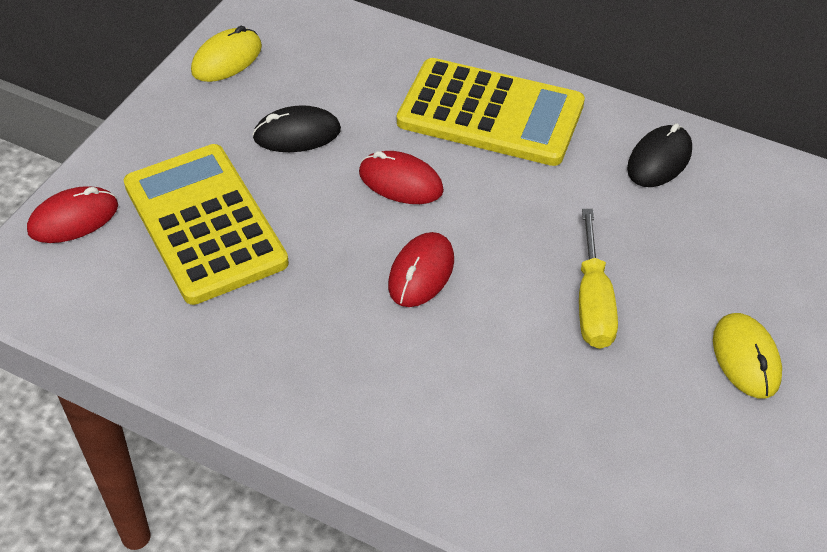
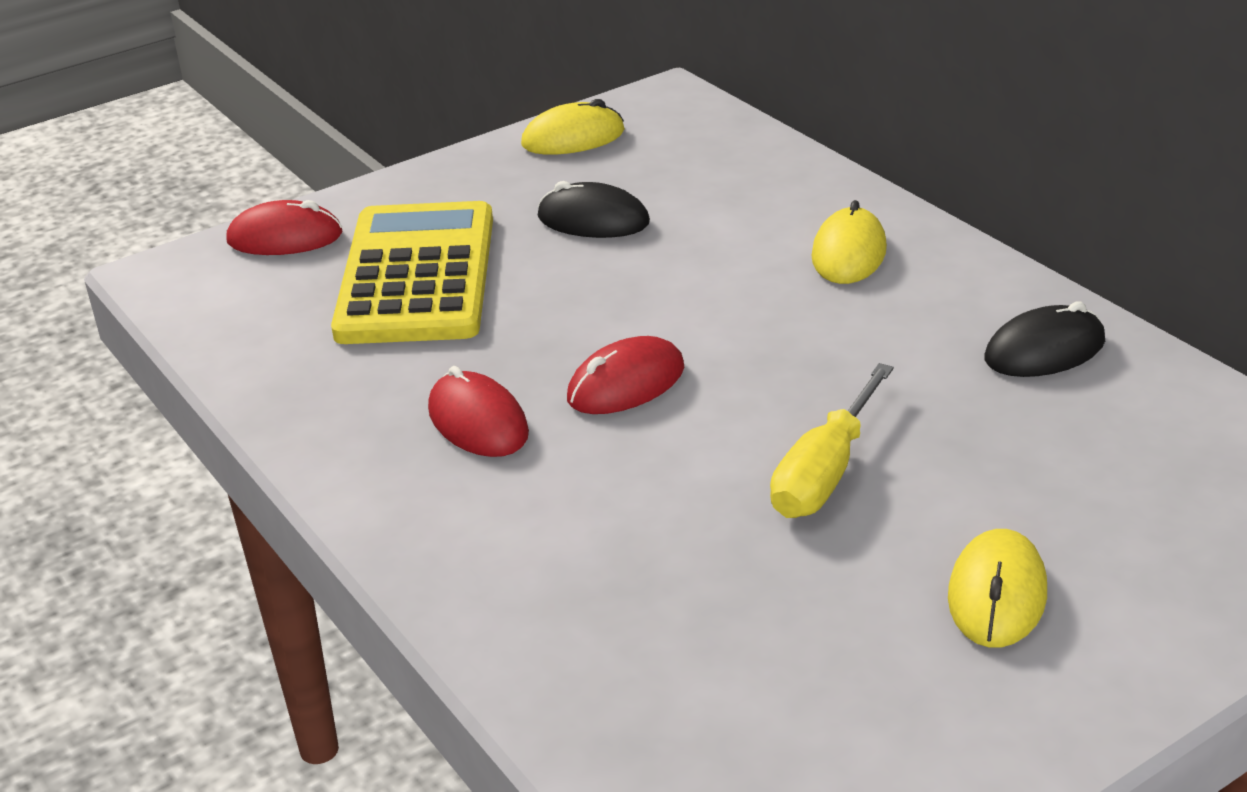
camera: 30 degrees right, 15 degrees down
red mouse [359,151,444,204] -> red mouse moved to [428,366,529,457]
yellow calculator [397,58,585,166] -> yellow mouse [811,200,887,284]

